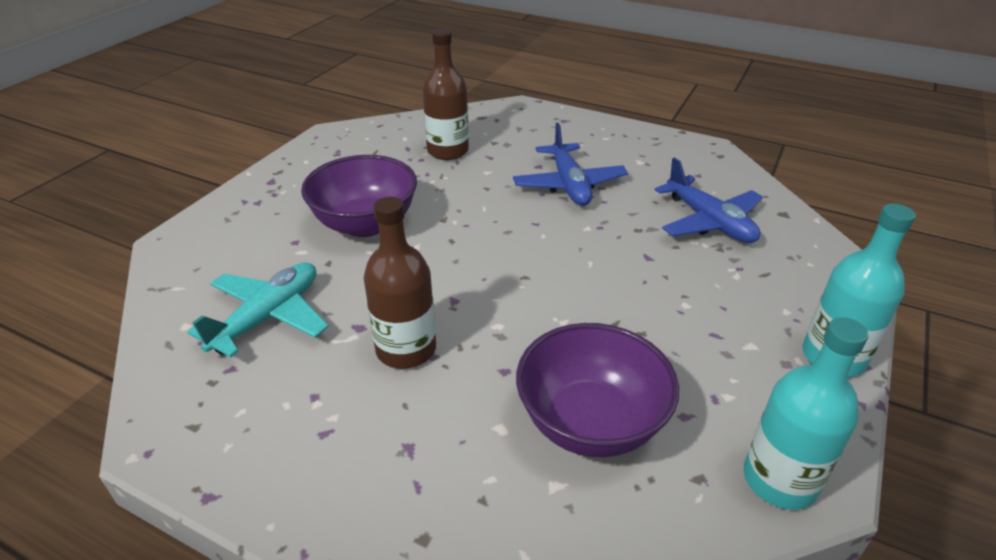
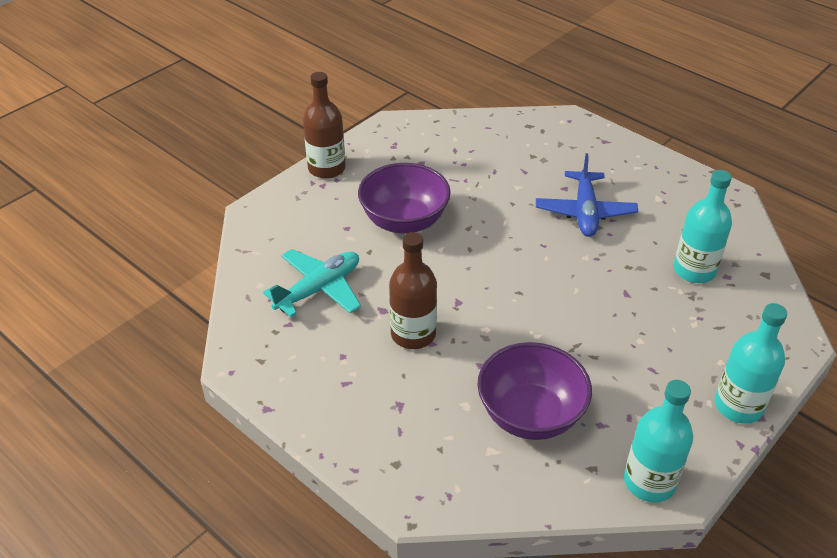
camera: 15 degrees right, 5 degrees up
brown bottle [422,29,469,160] -> brown bottle moved to [303,72,346,179]
blue plane [655,158,763,243] -> turquoise bottle [674,170,732,283]

